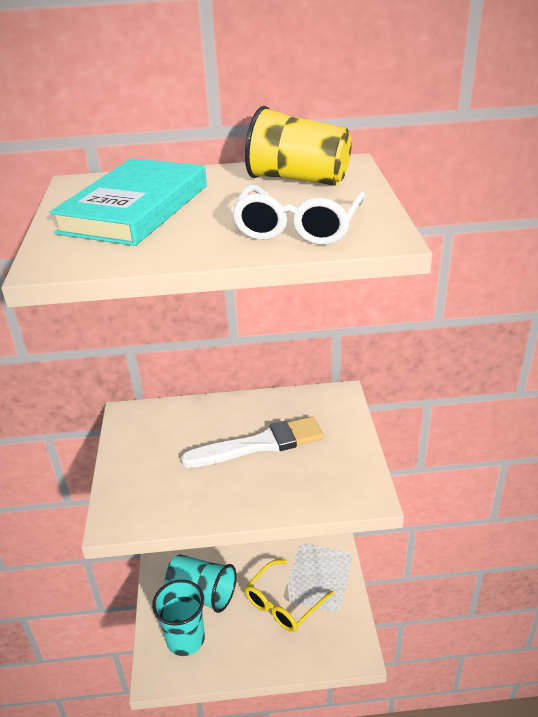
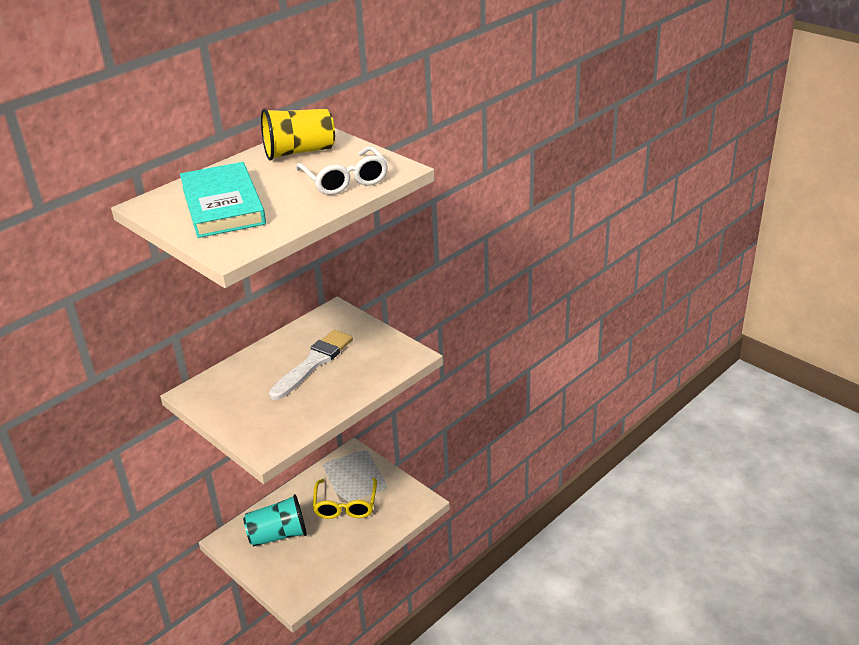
camera: 40 degrees left, 0 degrees up
turquoise cup [152,580,205,656] -> none

